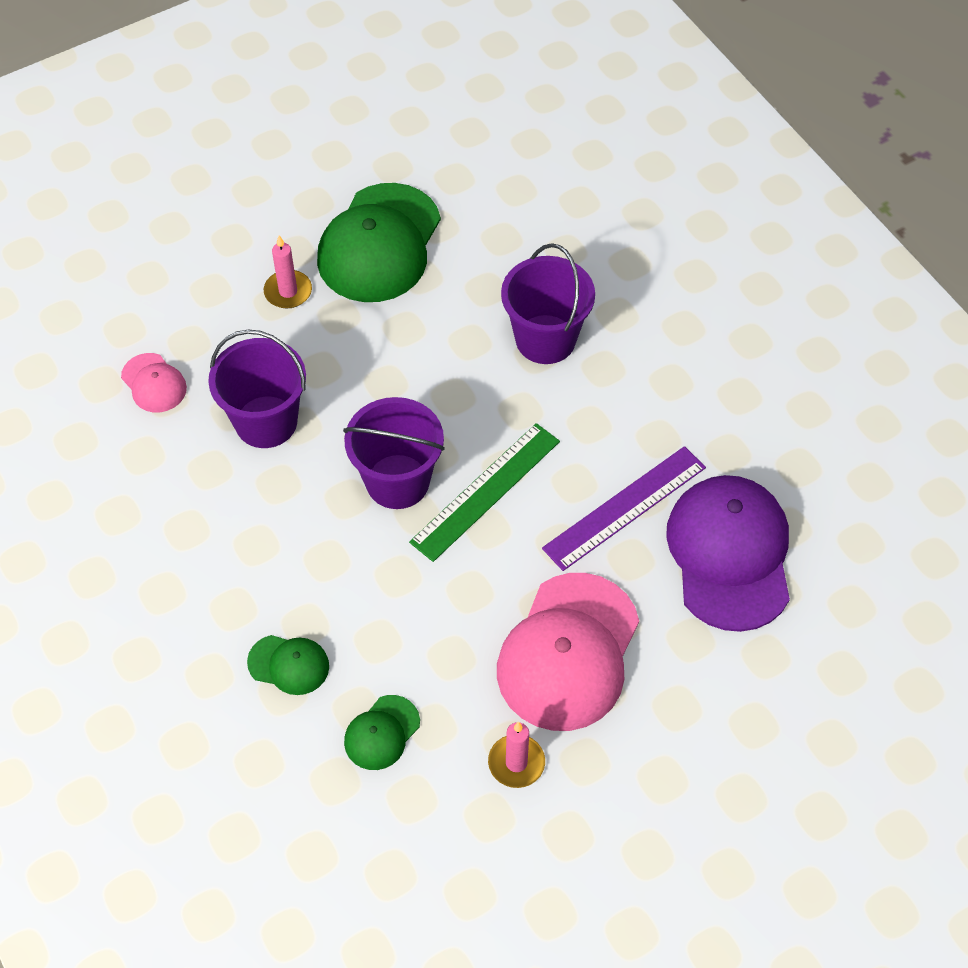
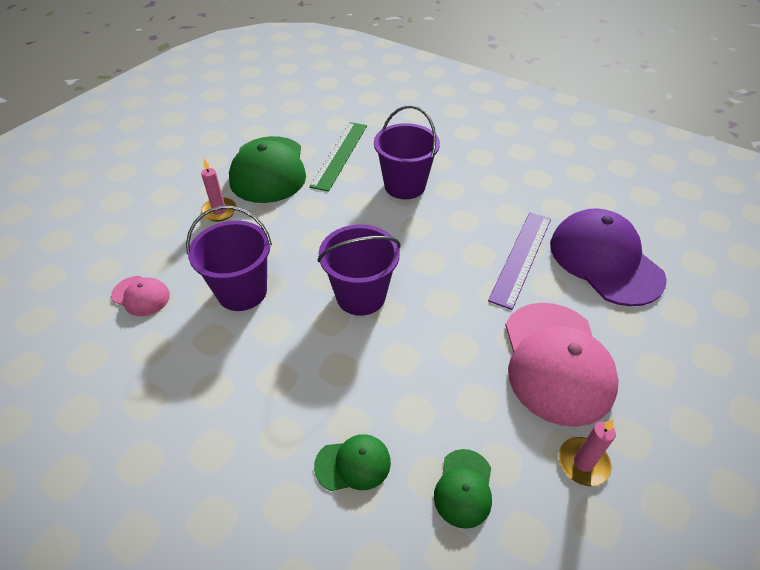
camera: 25 degrees left, 10 degrees down
green ruler [409,423,560,562] -> green ruler moved to [309,122,367,192]

